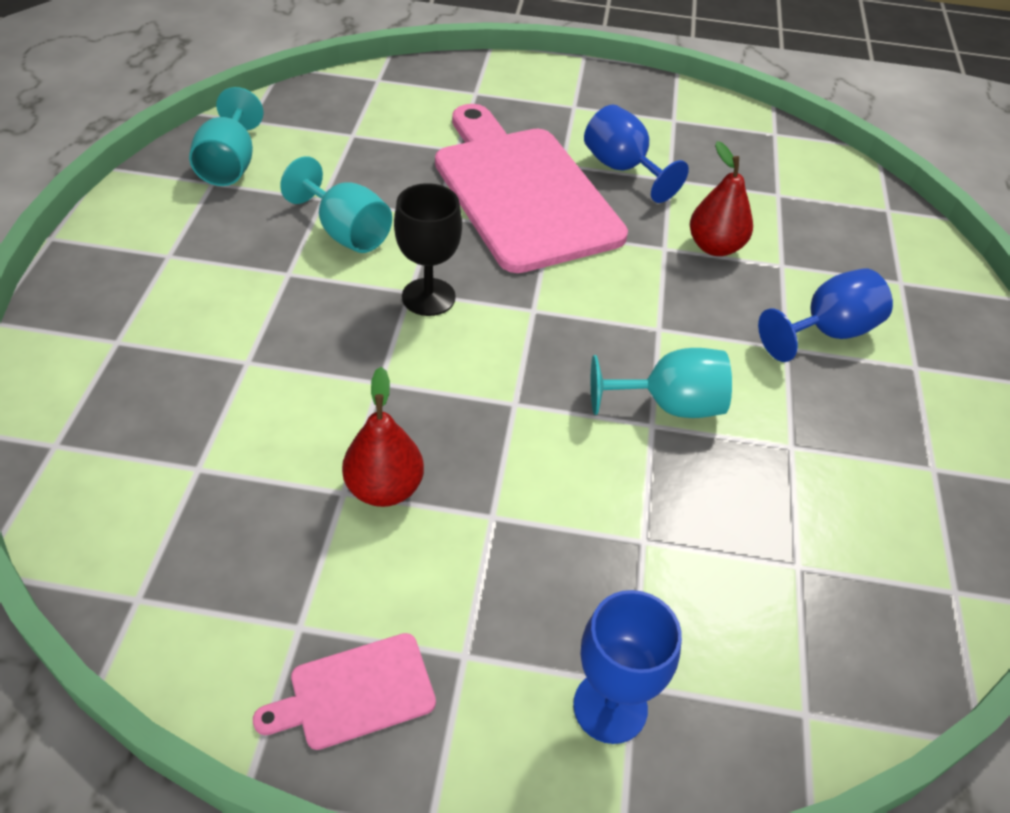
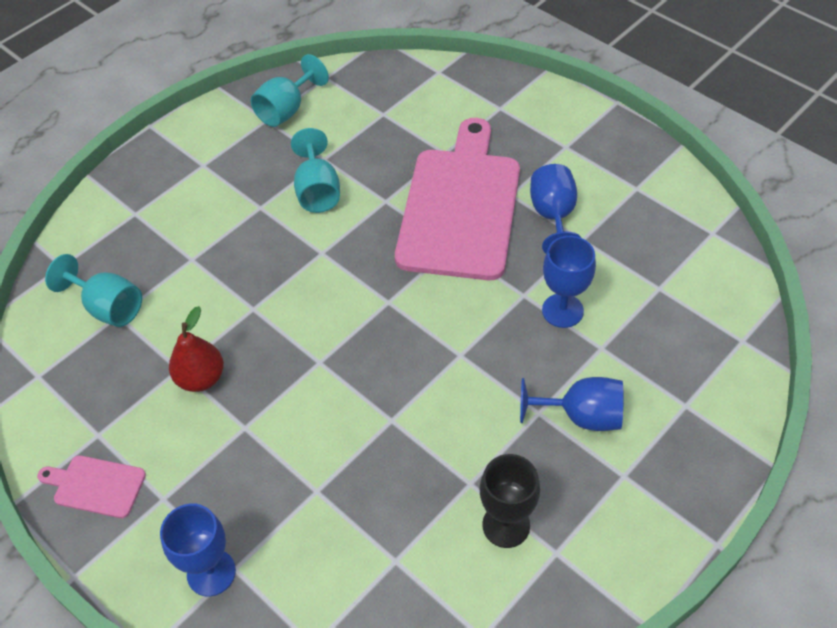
camera: 40 degrees right, 5 degrees up
black goblet [394,183,462,316] -> black goblet moved to [480,454,540,548]
turquoise goblet [591,348,732,418] -> turquoise goblet moved to [45,254,142,327]
red pear [690,141,753,256] -> blue goblet [542,236,596,328]

